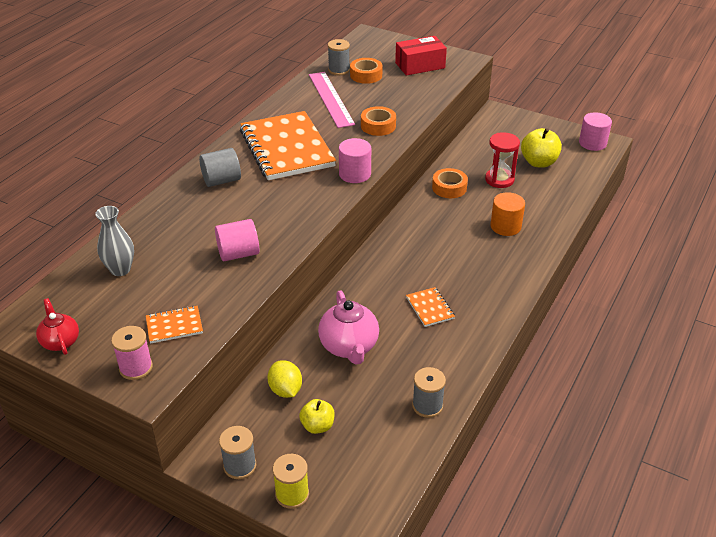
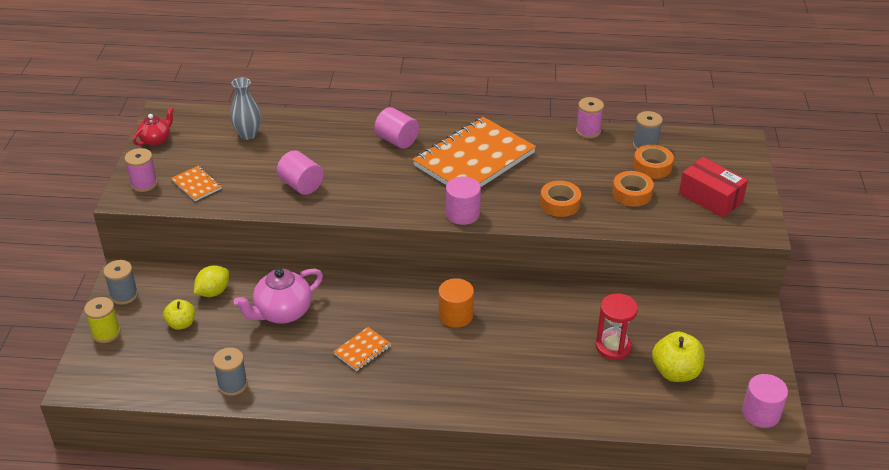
camera: 65 degrees right, 0 degrees up
grey cylinder [199,148,241,187] -> pink cylinder [374,107,419,149]
pink ruler [309,72,355,128] -> none
orange tape [432,168,468,198] -> orange tape moved to [612,171,654,207]
orange cylinder [490,192,525,236] -> orange cylinder moved to [438,278,474,328]
none -> pink spool [576,97,604,139]

